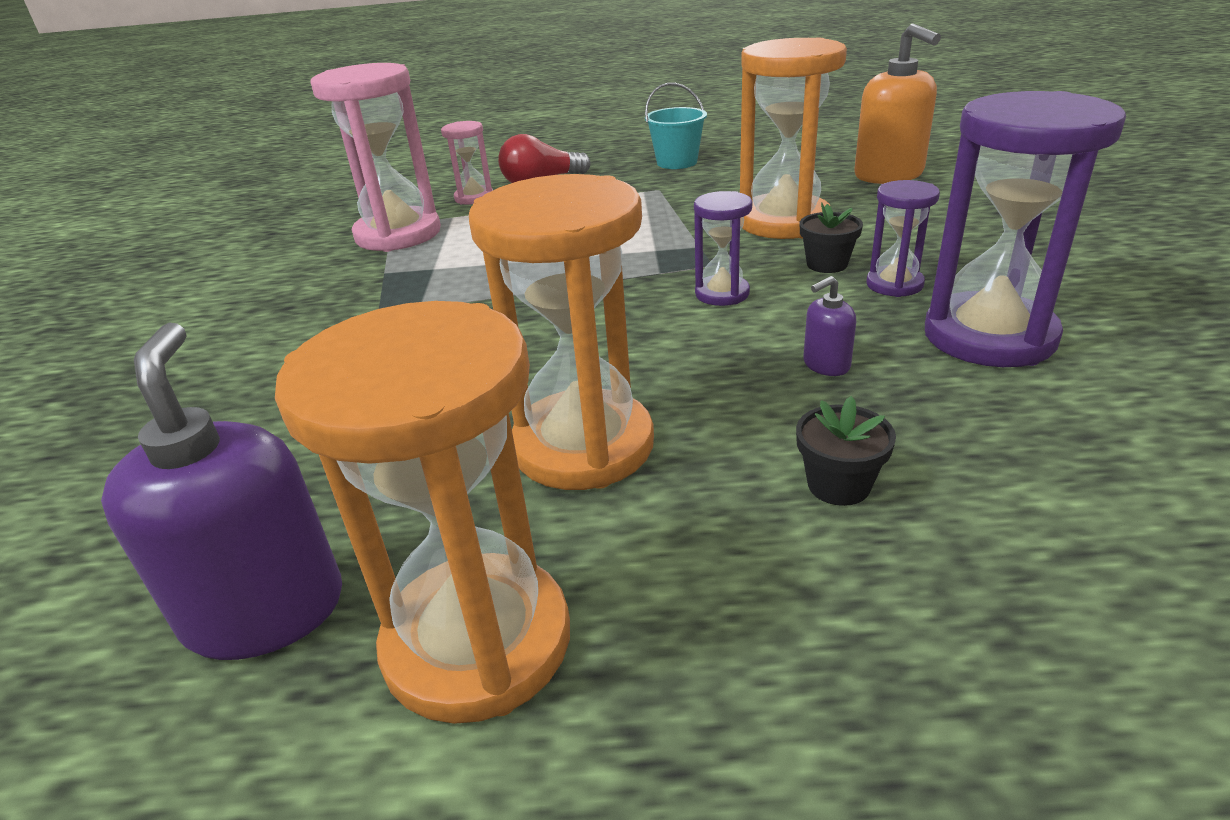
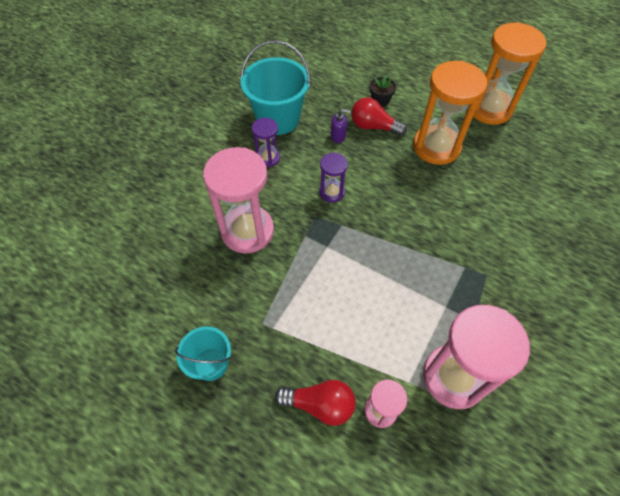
camera: 150 degrees left, 25 degrees up
purple soap dispenser [101,323,342,660] -> none
orange hourglass [740,38,847,239] -> pink hourglass [203,147,274,254]
black flower pot [800,202,863,273] -> none
orange soap dispenser [854,23,941,184] -> none
purple hourglass [925,91,1126,367] -> turquoise bucket [240,40,311,135]
none -> red light bulb [351,97,407,136]

